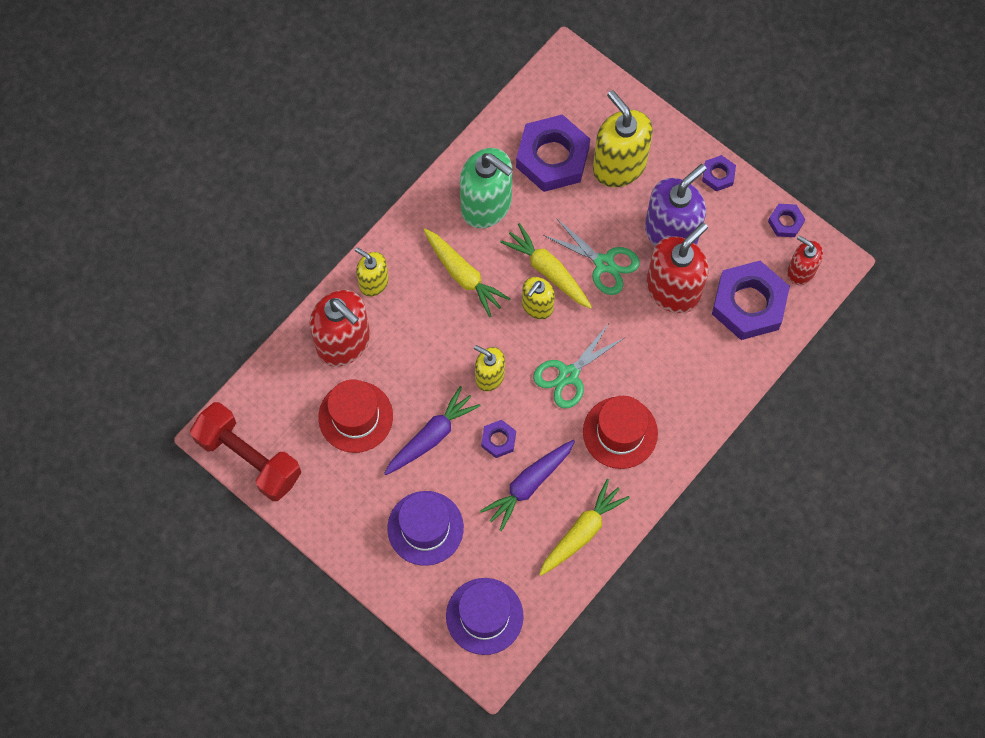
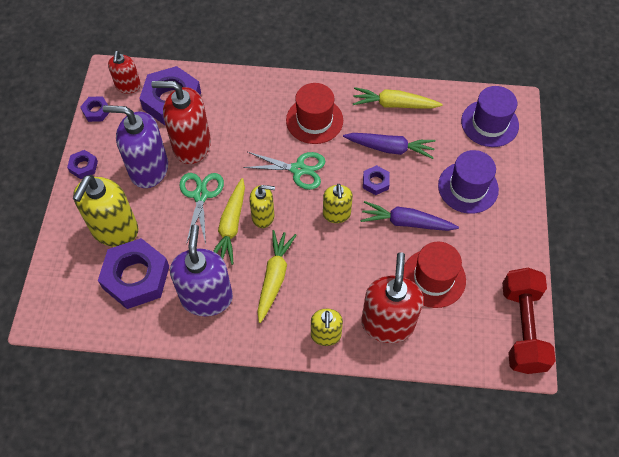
camera: 125 degrees left, 10 degrees down
green soap dispenser [460,148,513,228] -> purple soap dispenser [170,224,233,316]

